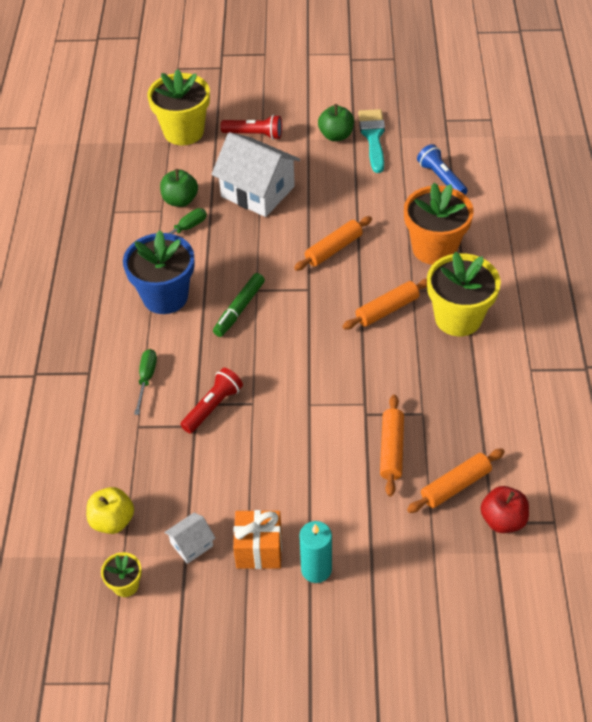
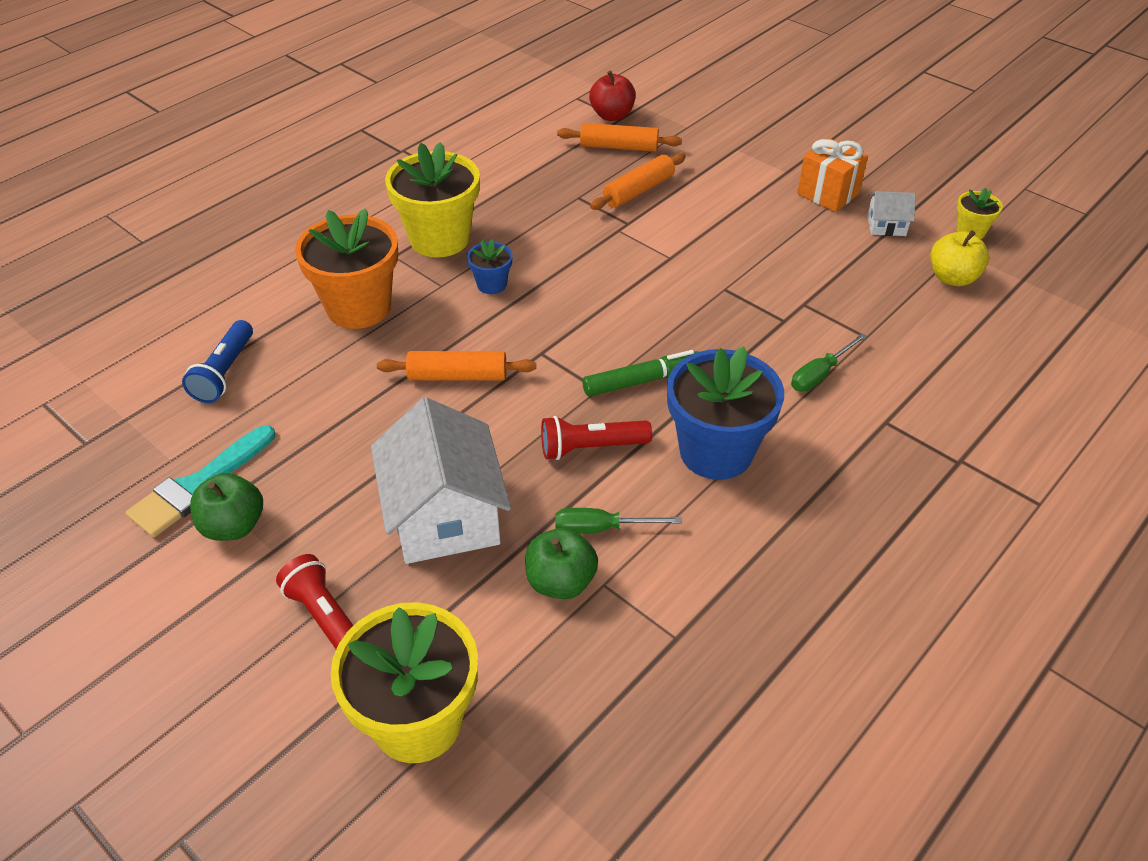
camera: 140 degrees left, 5 degrees down
red flashlight [180,368,243,434] -> red flashlight moved to [541,416,652,460]
turquoise candle [299,521,332,583] -> none
orange rolling pin [342,278,427,330] -> blue flower pot [467,239,513,294]

